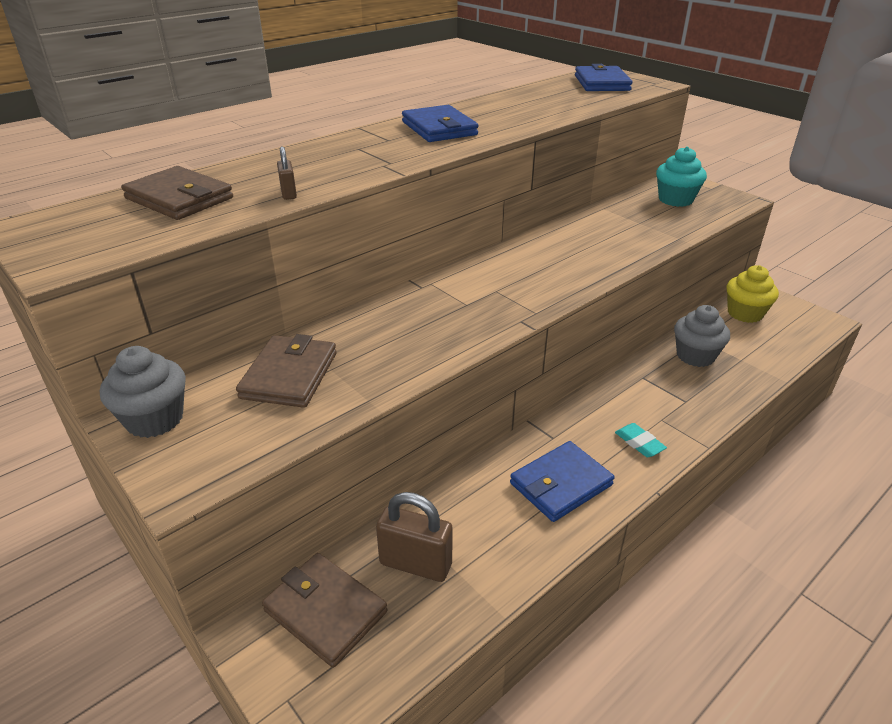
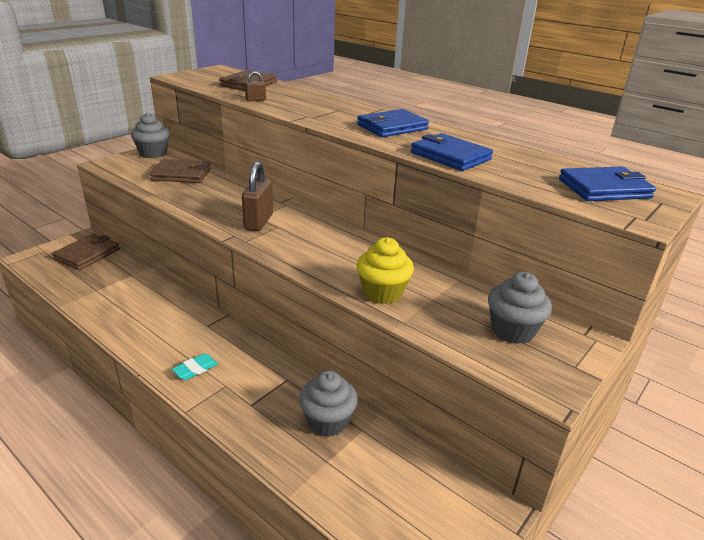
camera: 80 degrees right, 5 degrees down
brown padlock [376,492,453,582] -> brown padlock moved to [242,161,273,231]
blue wallet [510,441,615,522] -> blue wallet moved to [411,133,493,171]
turquoise cupcake [656,146,707,207] -> grey cupcake [488,272,552,344]
yellow cupcake [727,265,779,323] -> yellow cupcake moved to [357,237,414,304]

